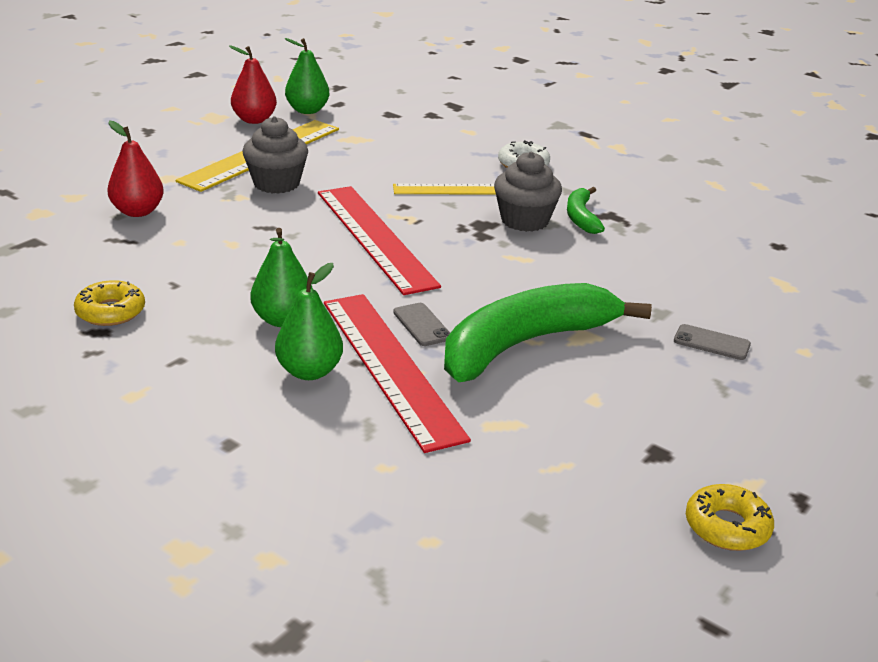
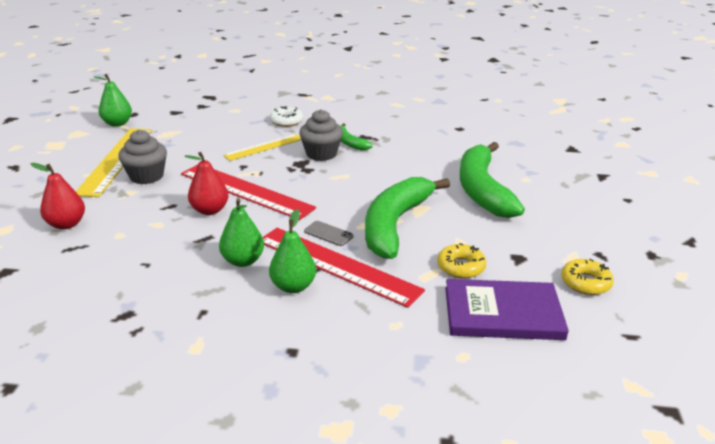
camera: 30 degrees left, 0 degrees up
yellow donut [74,280,145,326] -> yellow donut moved to [437,243,486,278]
red pear [229,45,277,124] -> red pear moved to [185,152,229,215]
grey phone [674,324,751,360] -> green banana [460,142,525,218]
none -> purple book [445,279,569,340]

